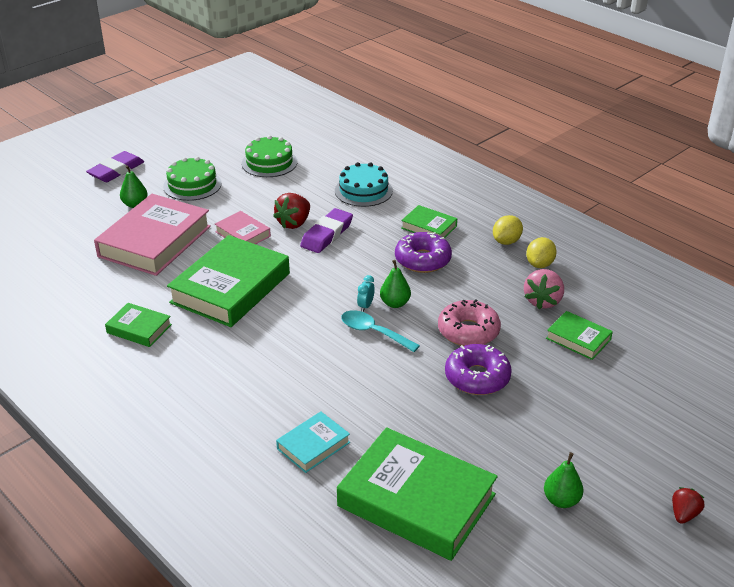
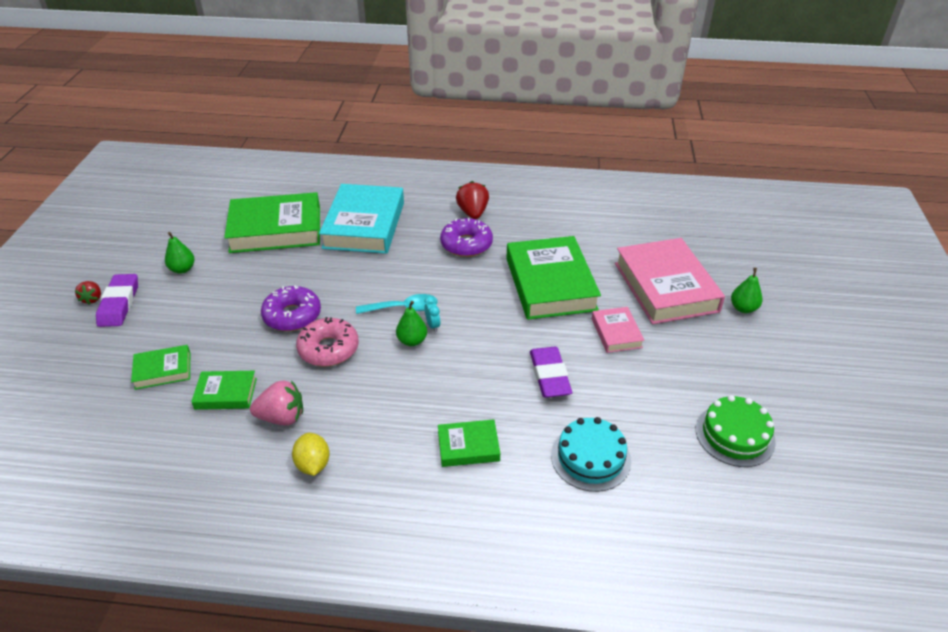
camera: 140 degrees right, 5 degrees up
purple eraser [86,151,144,182] -> purple eraser moved to [96,274,138,327]
green book [105,303,172,347] -> green book moved to [131,345,190,390]
green cake [163,157,222,201] -> none
pink book [215,211,271,244] -> pink book turned 75 degrees clockwise [592,307,644,353]
red strawberry [273,193,310,229] -> red strawberry moved to [456,181,489,219]
turquoise book [276,412,350,473] -> turquoise book [319,184,404,254], size x2.05
purple donut [395,232,452,273] -> purple donut moved to [440,218,493,257]
yellow lemon [493,215,523,245] -> none
pink strawberry [524,269,564,309] -> pink strawberry turned 105 degrees clockwise [250,380,303,426]

